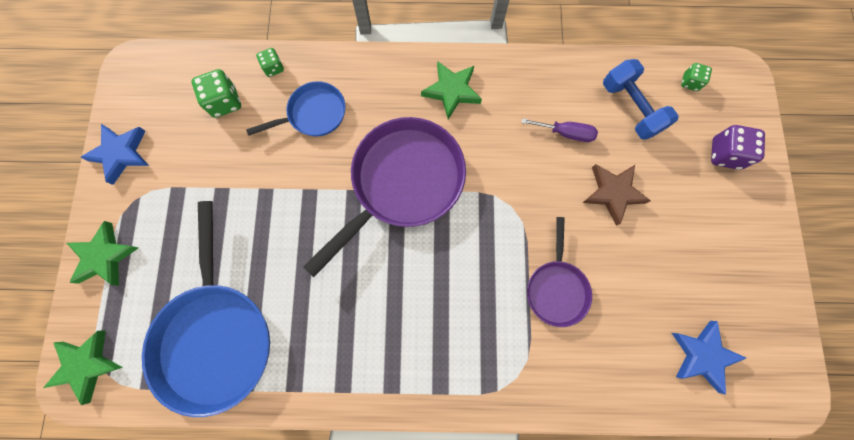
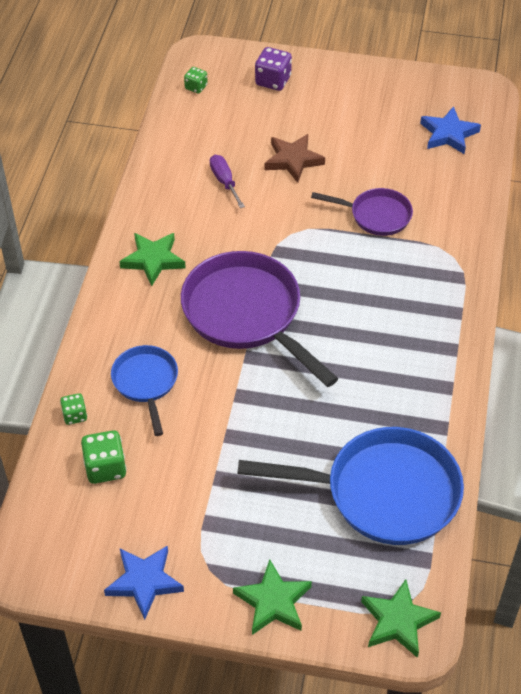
camera: 80 degrees left, 25 degrees down
purple screwdriver [521,118,598,142] -> purple screwdriver turned 45 degrees counterclockwise [210,155,245,208]
blue dumbbell [603,59,679,140] -> none

